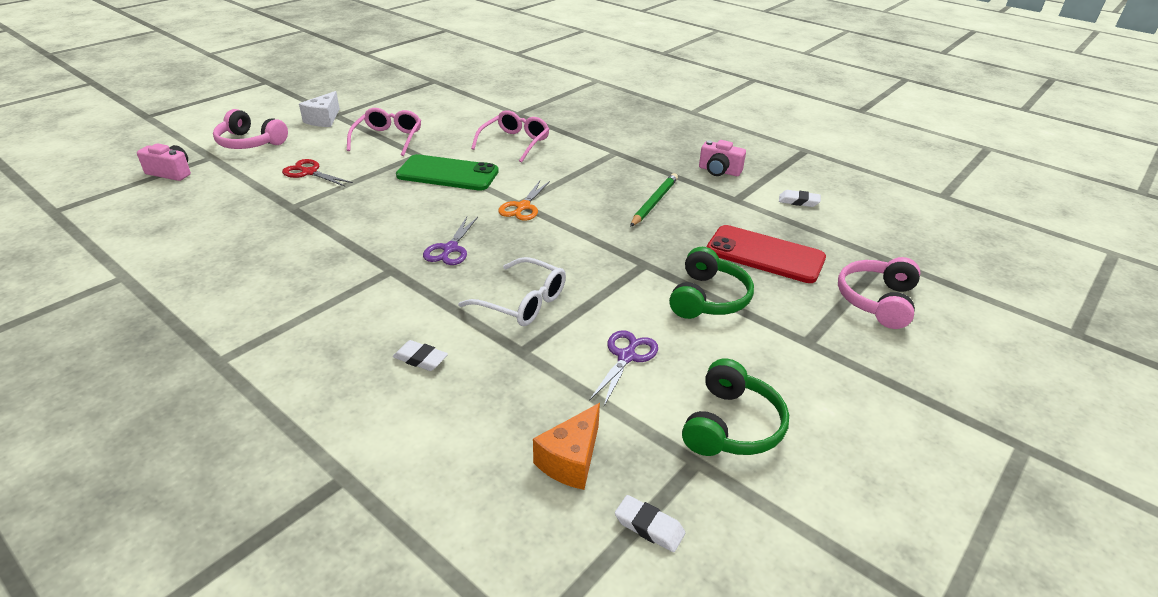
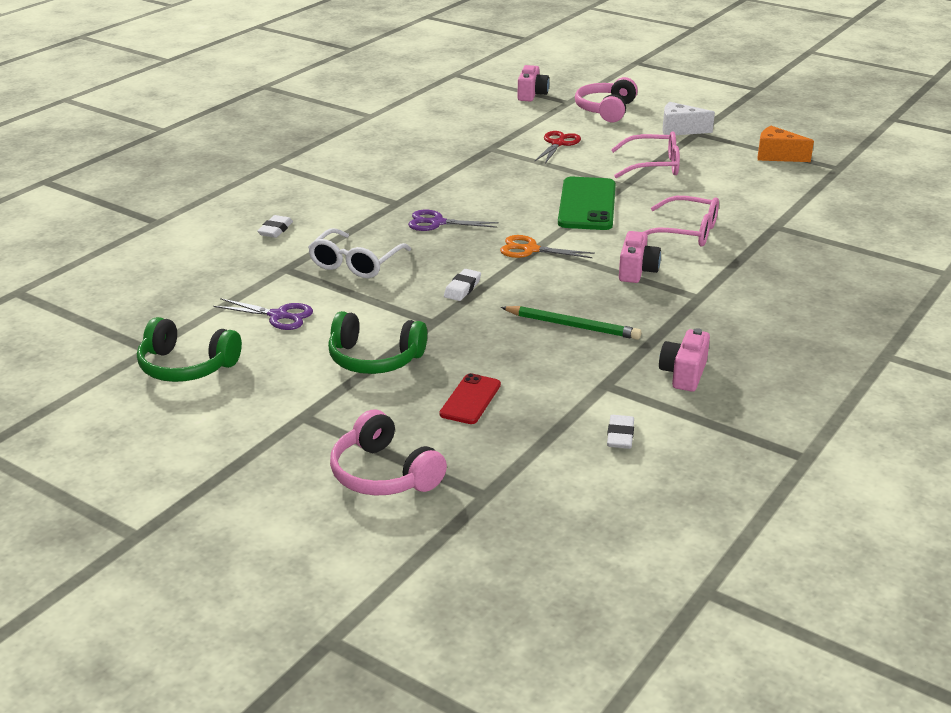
camera: 85 degrees right, 5 degrees down
orange cheese [533,403,600,490] -> orange cheese moved to [757,126,814,162]
white eraser [615,495,685,552] -> white eraser moved to [444,269,481,301]
red phone [707,225,826,283] -> red phone [440,373,501,424], size x0.56
pink headphones [838,257,920,329] -> pink headphones turned 150 degrees counterclockwise [330,410,447,496]
none -> pink camera [619,231,661,283]

